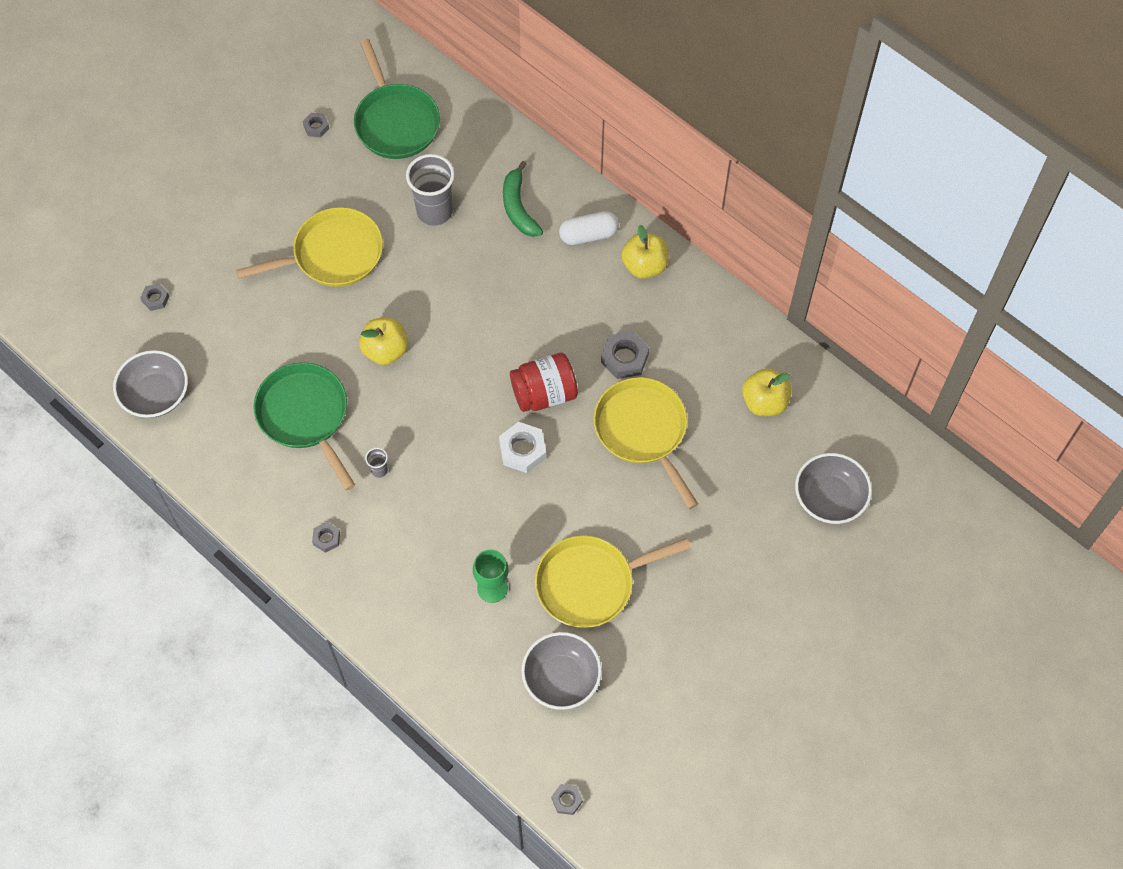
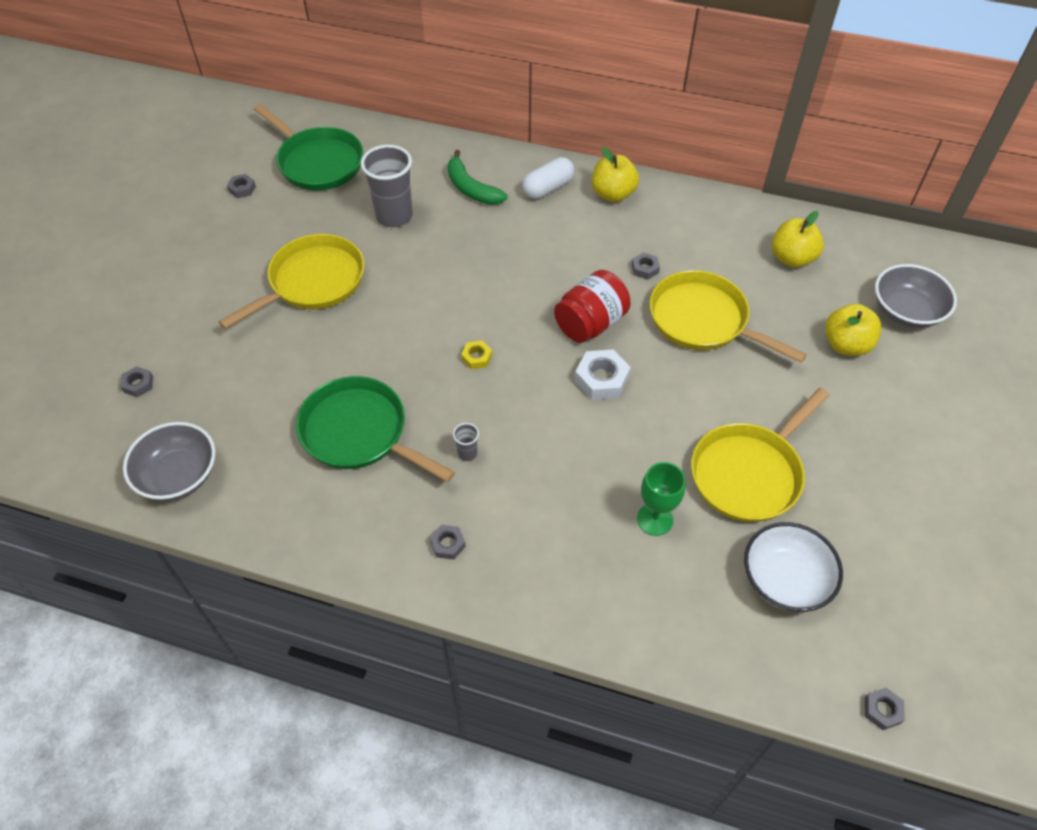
camera: 25 degrees left, 10 degrees down
yellow apple [359,318,408,365] -> yellow apple moved to [825,304,882,356]
grey bowl [521,632,602,710] -> white bowl [744,522,843,612]
grey nut [601,331,649,379] -> grey nut [632,252,660,280], size x0.58
none -> yellow nut [461,341,492,369]

